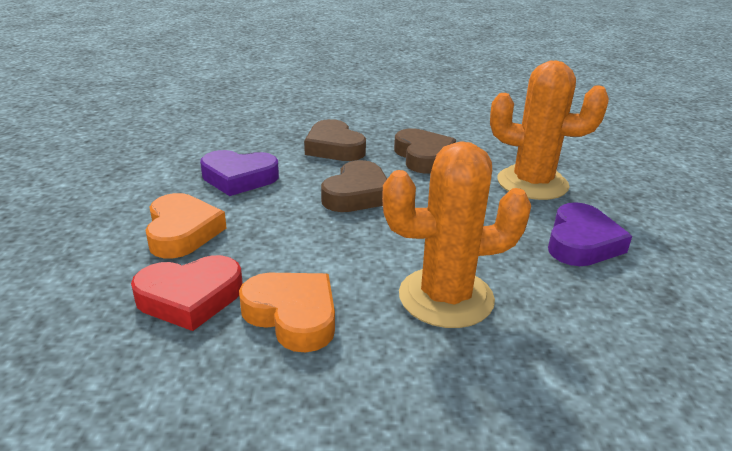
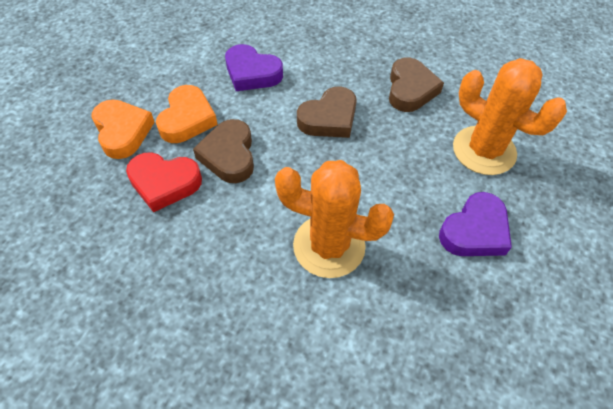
camera: 25 degrees right, 25 degrees up
orange heart [239,273,335,352] -> orange heart moved to [91,100,155,159]
brown heart [304,119,366,161] -> brown heart moved to [193,119,254,183]

